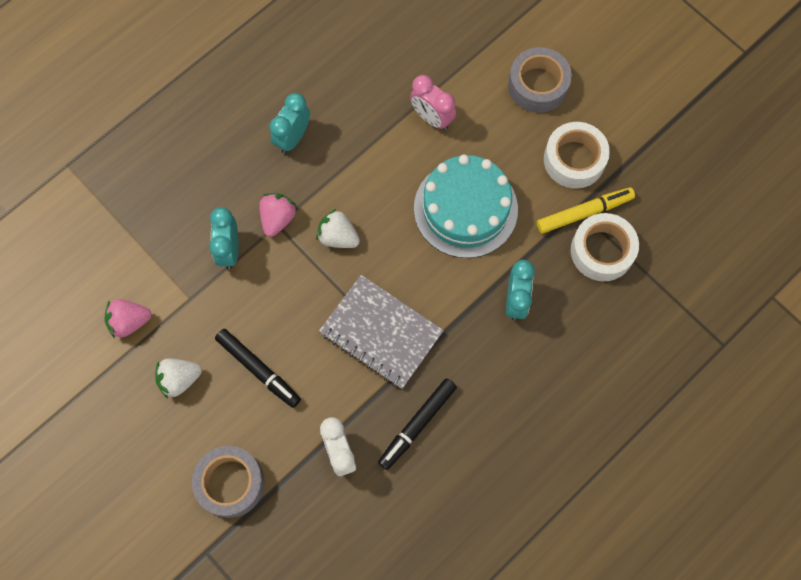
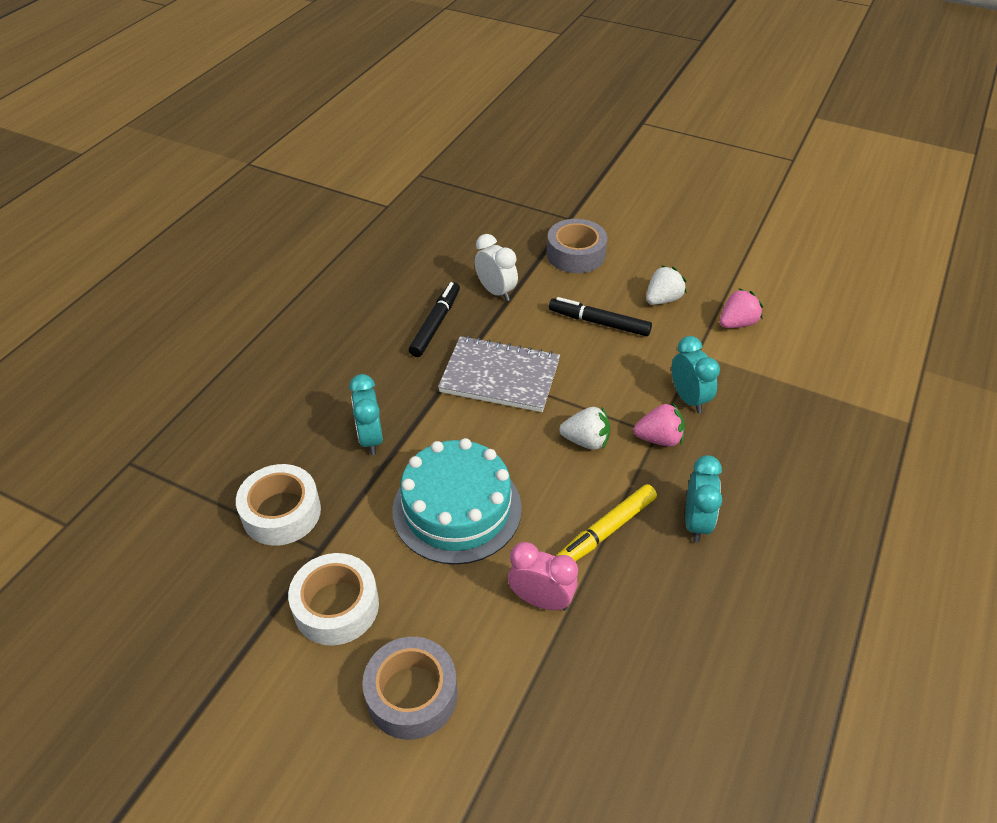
camera: 160 degrees right, 25 degrees down
pink strawberry [259,193,297,237] -> pink strawberry turned 90 degrees counterclockwise [633,402,685,447]
yellow marker [537,187,635,234] -> yellow marker moved to [557,484,657,562]

